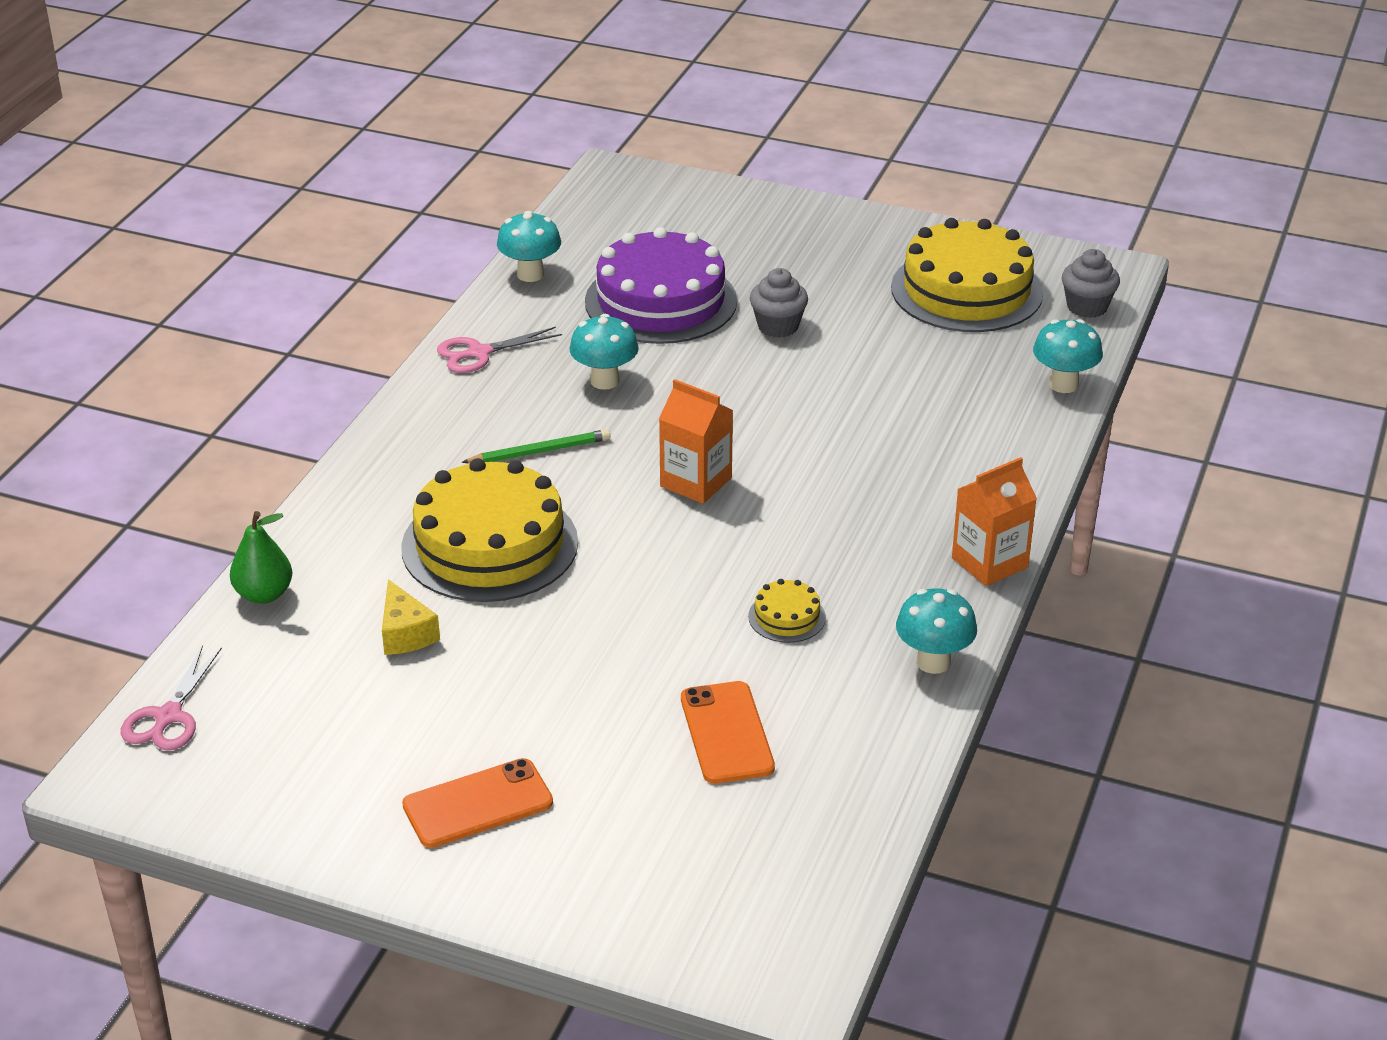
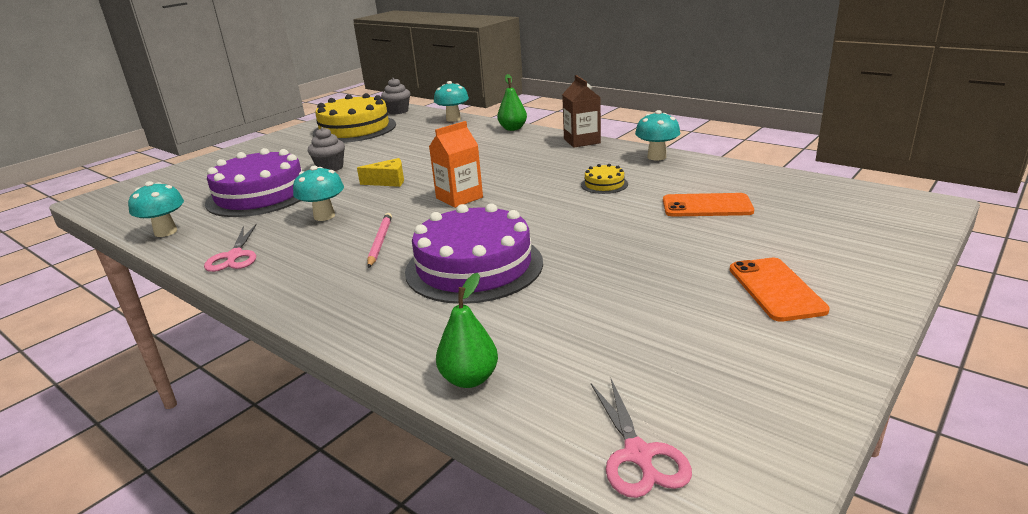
camera: 70 degrees left, 10 degrees down
pink scissors [121,645,222,751] -> pink scissors turned 45 degrees clockwise [591,379,692,498]
yellow cheese [382,579,440,655] -> yellow cheese moved to [357,158,404,187]
yellow cake [401,458,578,602] -> purple cake [405,203,543,304]
green pencil [461,429,610,464] -> pink pencil [367,213,392,268]
orange carton [952,457,1037,586] -> brown carton [562,75,601,148]
none -> green pear [497,74,527,131]

